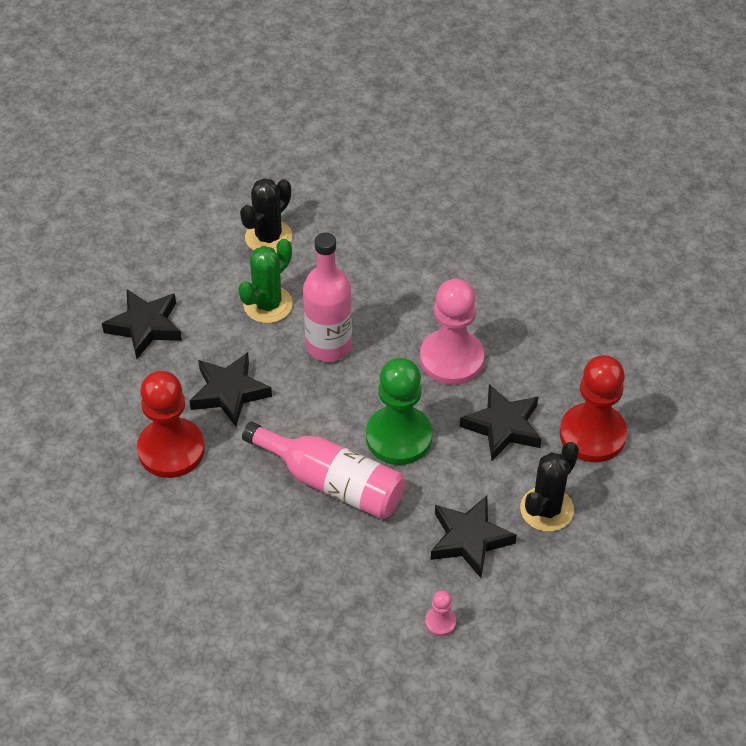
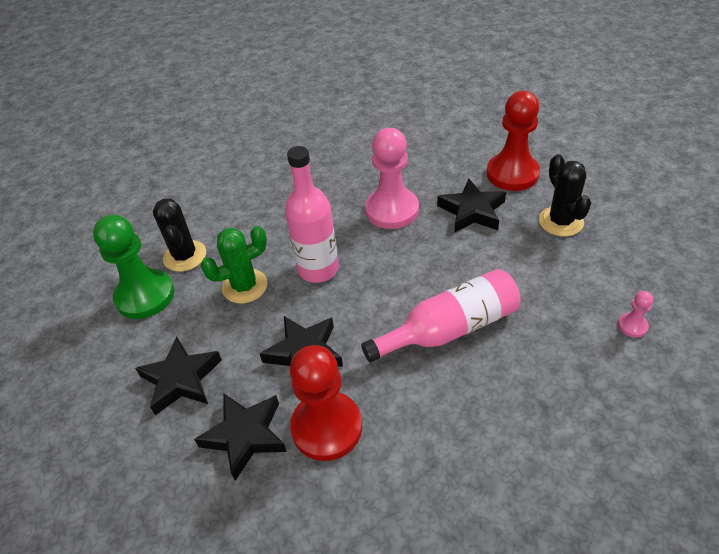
camera: 50 degrees left, 5 degrees down
green cactus [238,239,293,323] -> green cactus turned 75 degrees clockwise [200,226,267,304]
green pawn [366,358,432,465] -> green pawn moved to [93,215,174,319]
black star [431,496,517,578] -> black star moved to [194,394,287,481]

